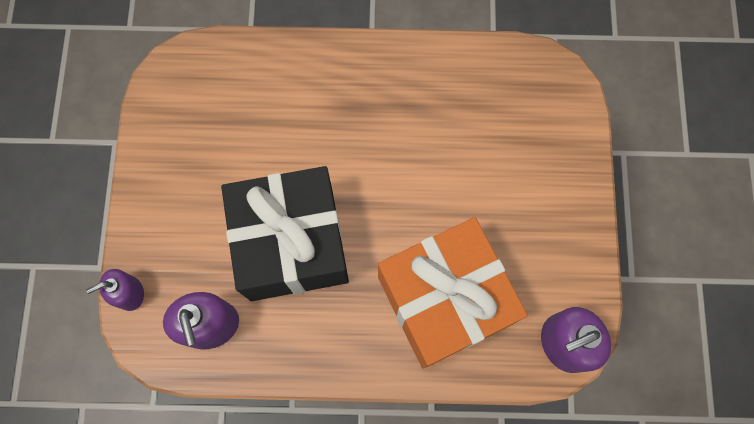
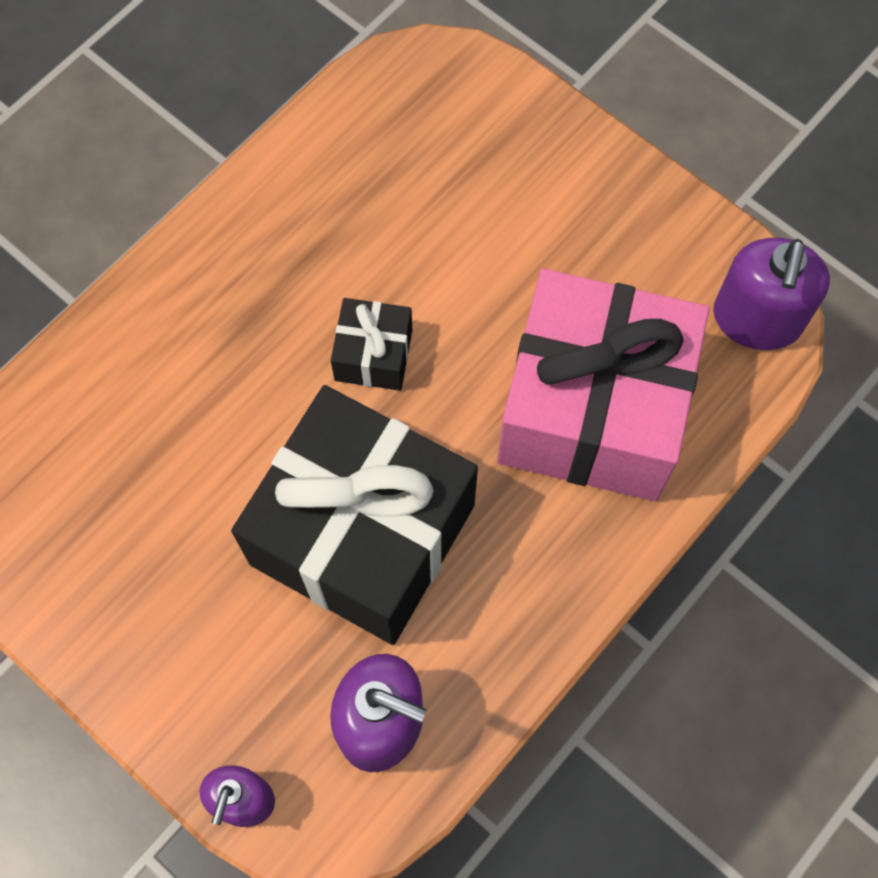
camera: 50 degrees left, 5 degrees down
orange gift [378,217,528,369] -> pink gift [497,269,709,501]
none -> black gift [331,298,412,391]

